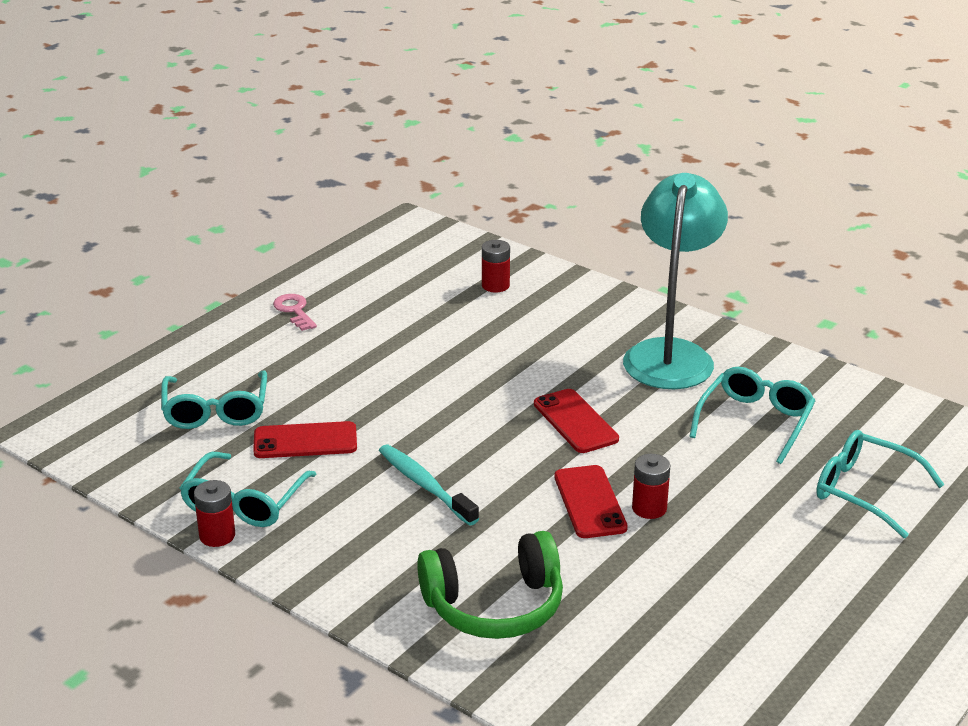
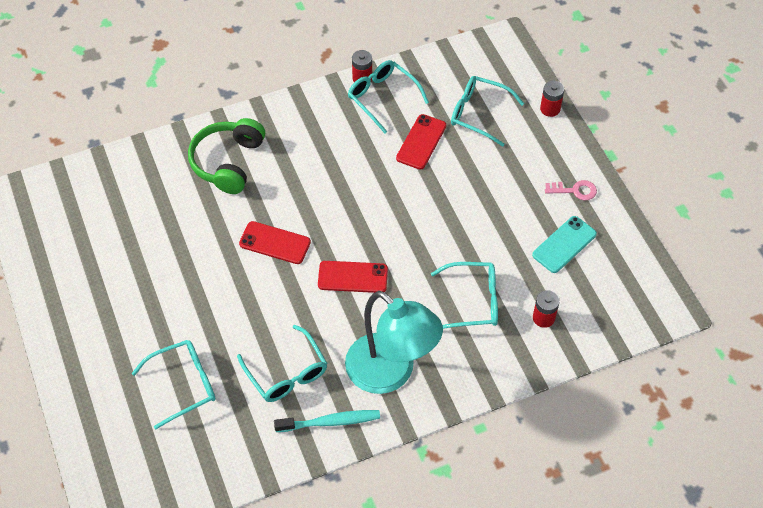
camera: 120 degrees right, 25 degrees up
turquoise toothbrush [379,445,479,526] -> turquoise toothbrush moved to [274,410,380,432]
red battery [632,454,670,519] -> red battery moved to [540,81,564,117]
none -> turquoise glasses [431,262,498,329]
none -> turquoise phone [532,216,597,273]

